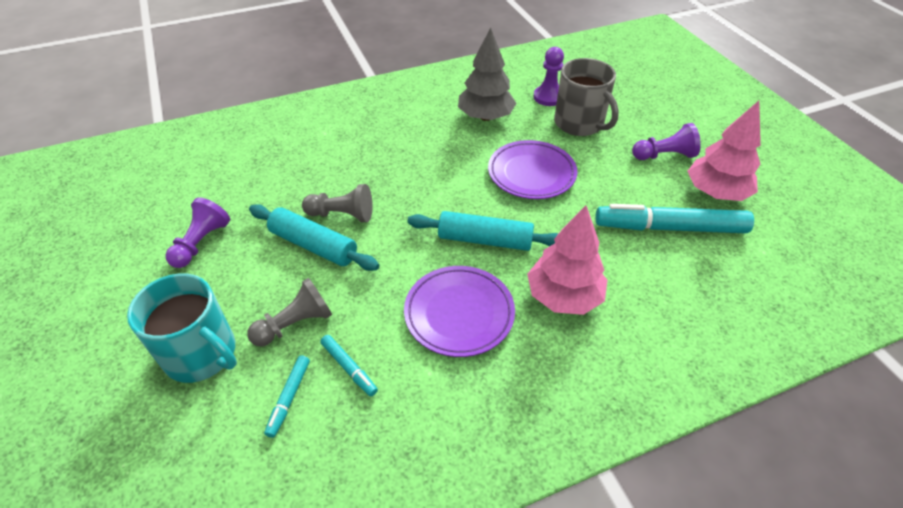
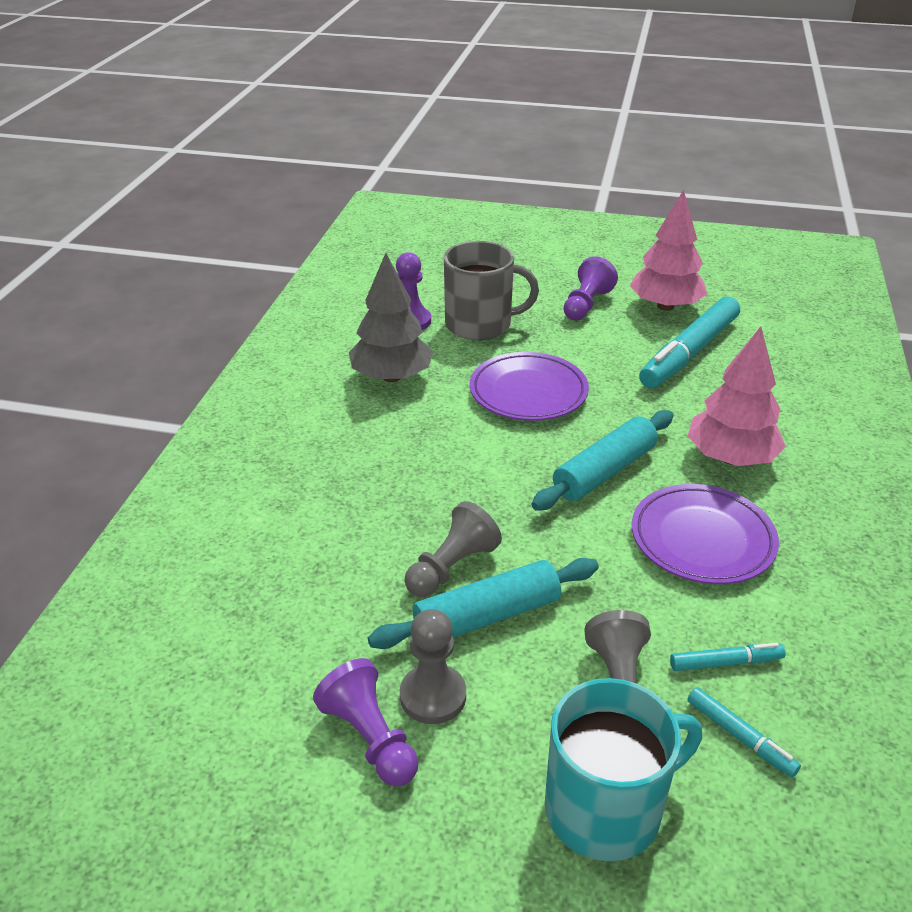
camera: 55 degrees left, 10 degrees down
none -> grey pawn [400,609,466,724]

